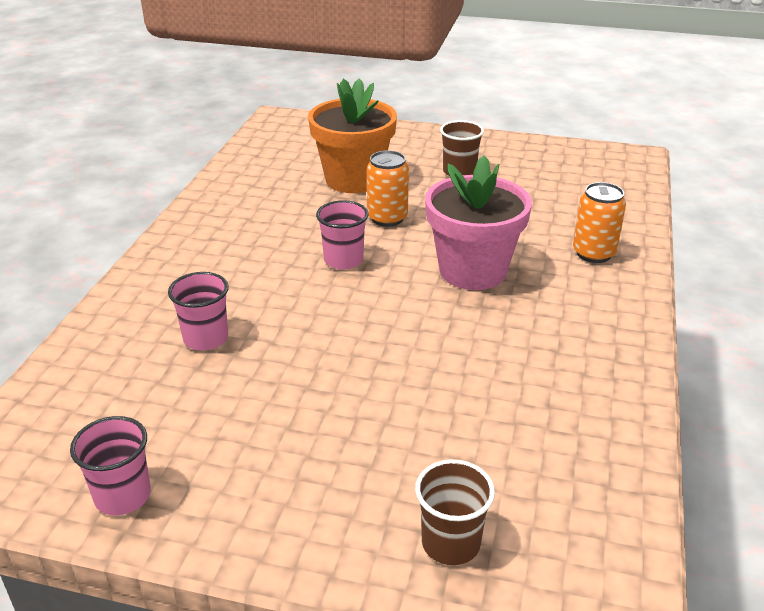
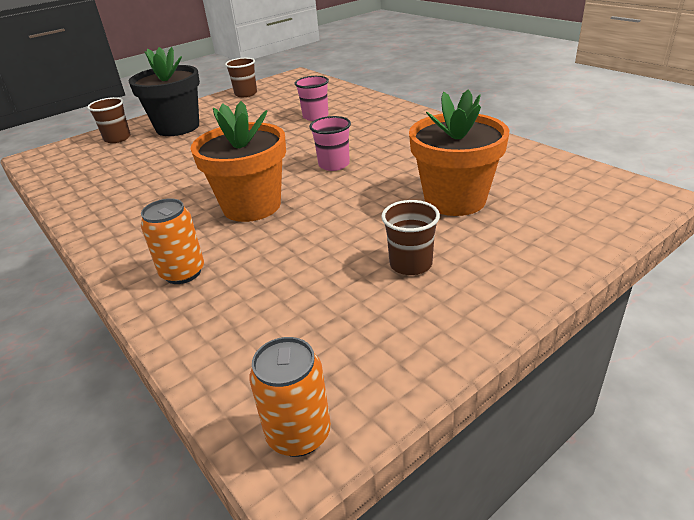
camera: 130 degrees right, 0 degrees up
pink cup [70,416,151,515] -> brown cup [225,58,257,97]
orange can [367,150,409,227] -> orange can moved to [249,337,331,457]
pink flower pot [425,155,532,290] -> orange flower pot [191,101,286,222]
none -> black flower pot [129,47,200,136]

